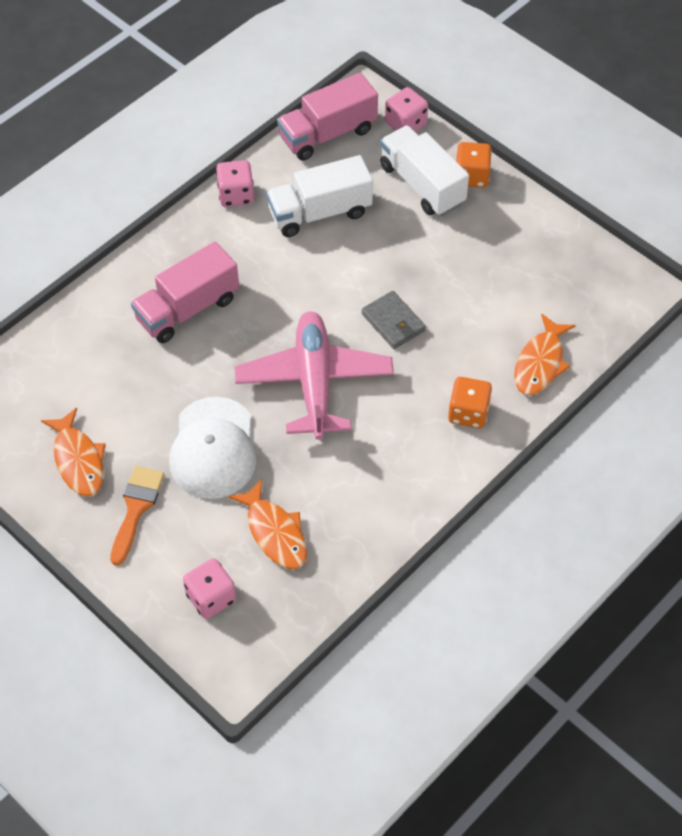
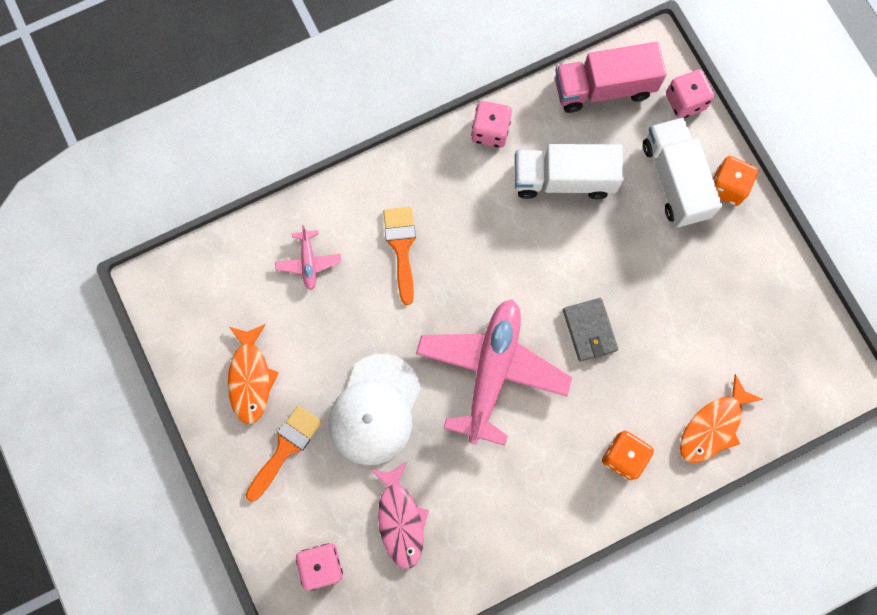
camera: 20 degrees right, 20 degrees up
pink truck [131,242,239,343] -> orange brush [383,207,416,305]
orange fish [228,479,307,569] -> pink fish [371,462,429,569]
none -> pink plane [275,225,341,290]

